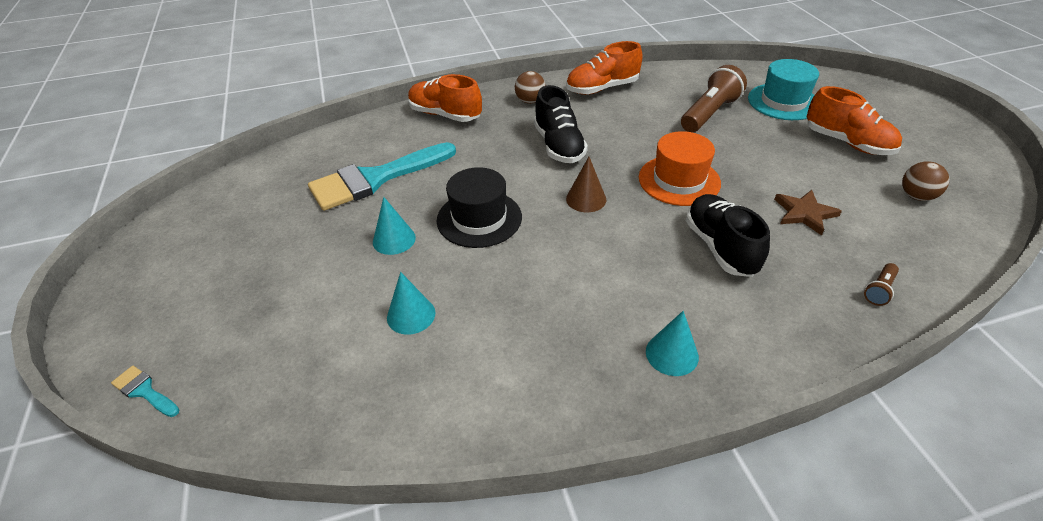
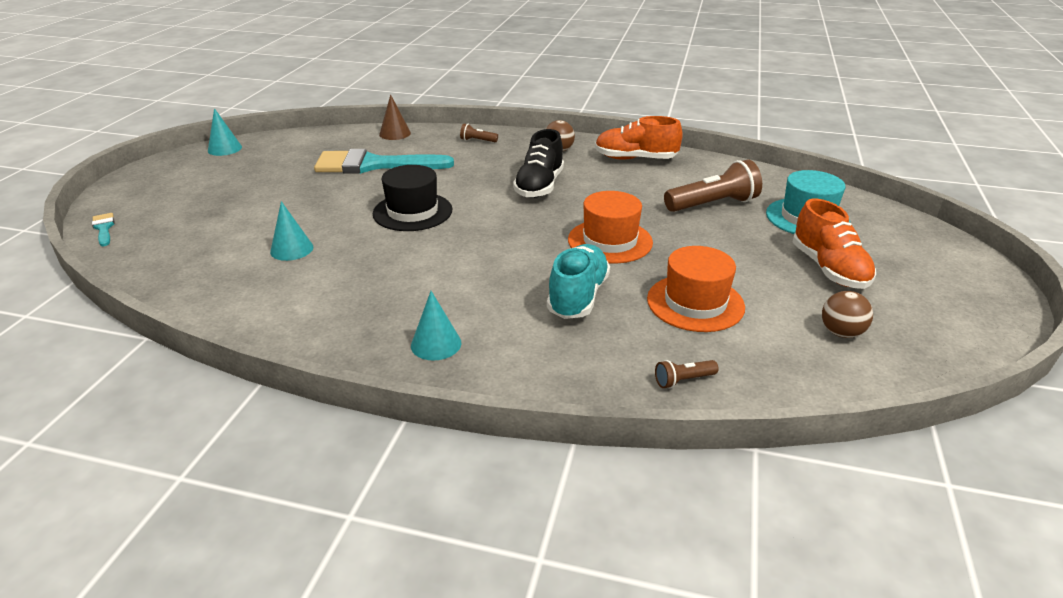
camera: 30 degrees right, 10 degrees down
turquoise cone [373,197,416,255] -> turquoise cone moved to [208,108,242,156]
orange shoe [408,74,482,122] -> brown flashlight [460,123,498,142]
brown cone [566,157,606,212] -> brown cone moved to [379,94,411,140]
black shoe [686,194,770,277] -> turquoise shoe [547,244,610,319]
brown star [774,190,842,236] -> orange hat [647,246,745,332]

